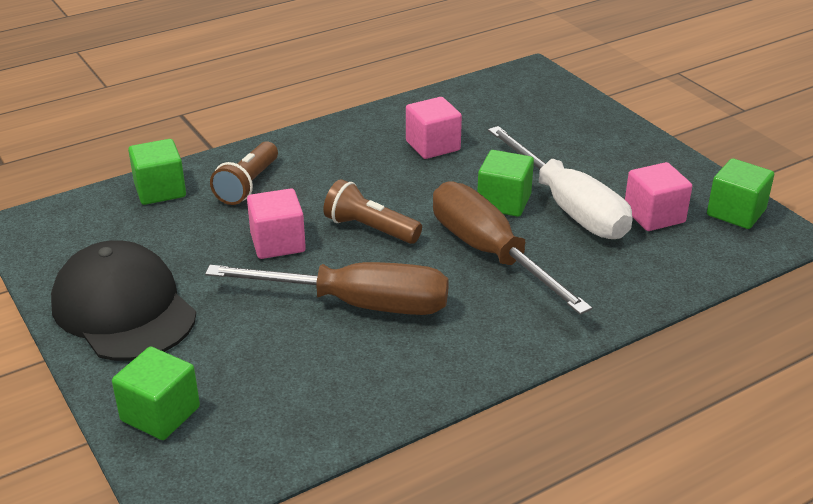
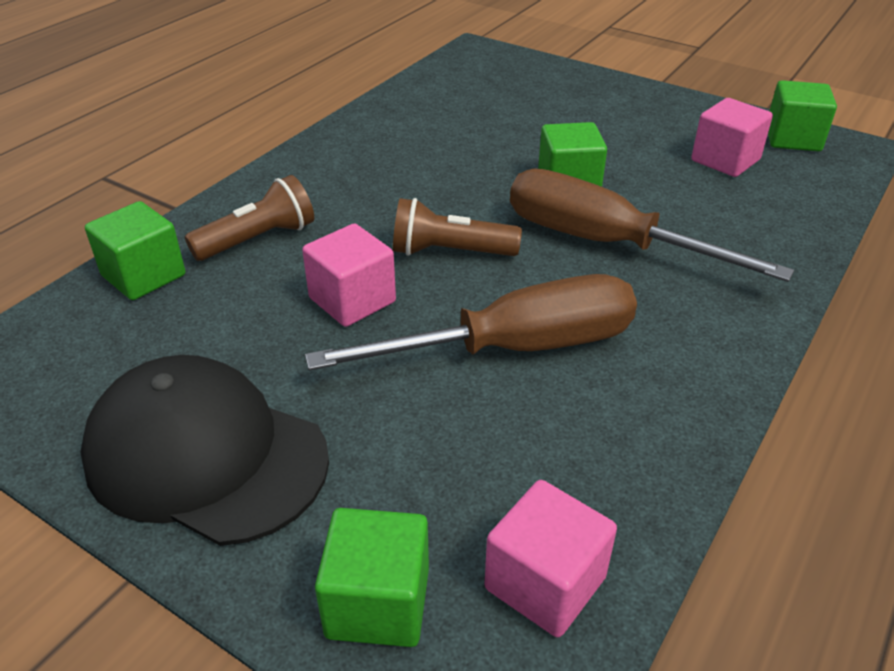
camera: 25 degrees left, 5 degrees up
brown flashlight [210,141,278,205] -> brown flashlight turned 120 degrees counterclockwise [185,175,314,261]
pink cube [406,97,462,159] -> pink cube moved to [485,480,617,637]
white screwdriver [488,126,633,239] -> none

